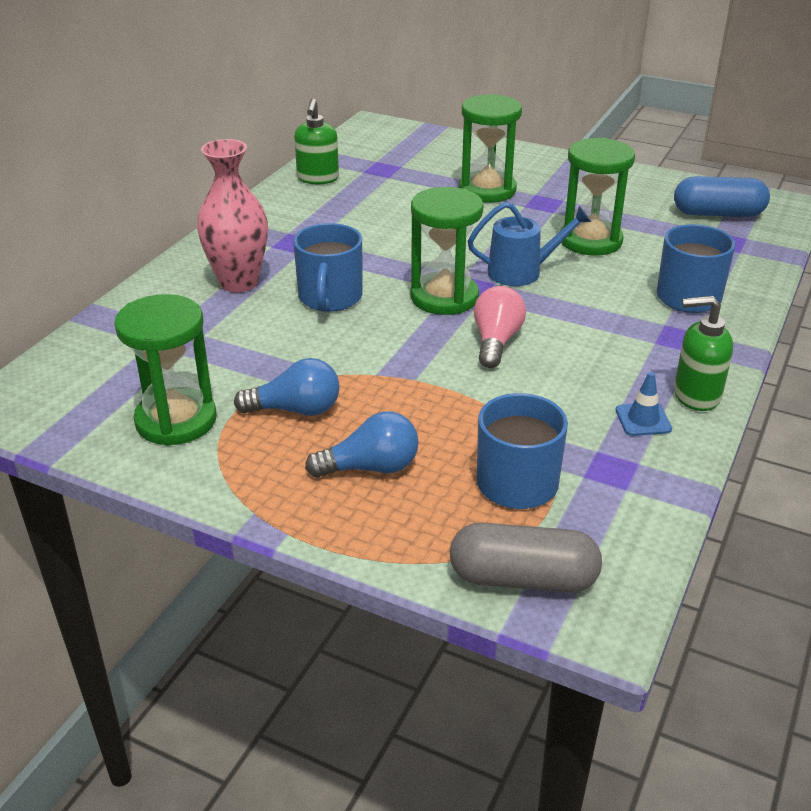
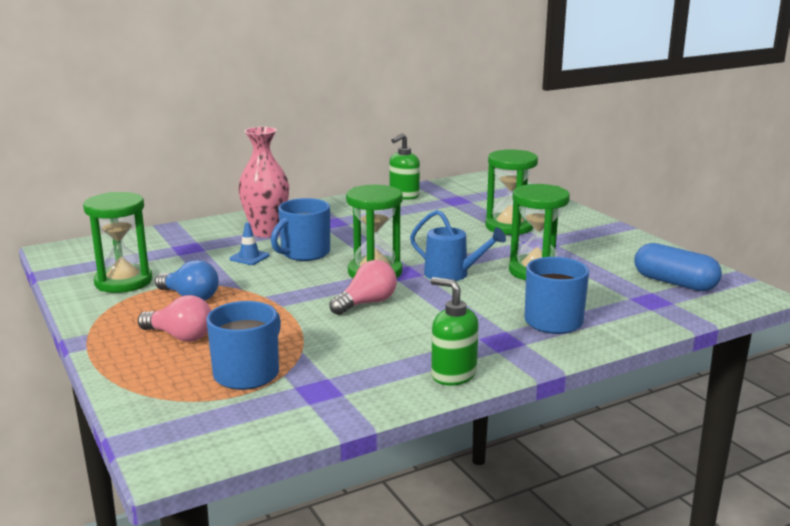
camera: 35 degrees right, 15 degrees down
blue light bulb [305,411,419,478] -> pink light bulb [138,295,211,342]
grey capsule [450,523,602,593] -> none
blue traffic cone [616,372,672,436] -> blue traffic cone moved to [229,222,270,265]

